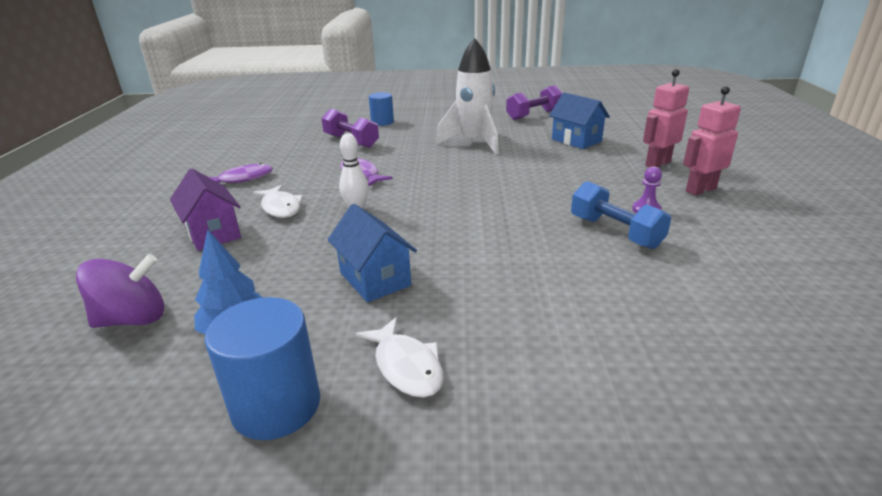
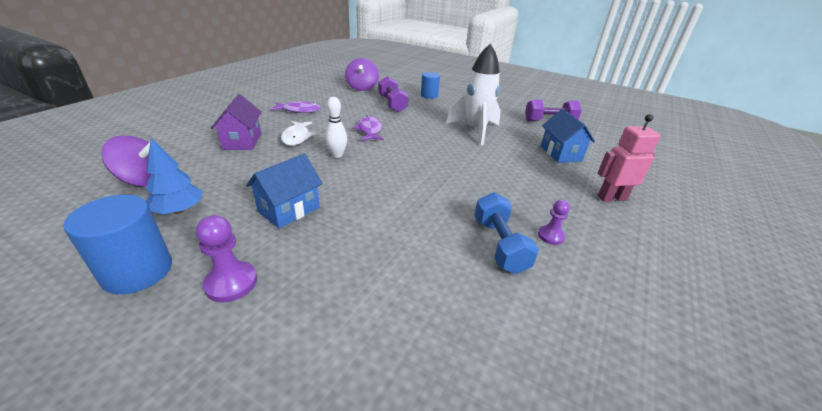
camera: 25 degrees right, 5 degrees up
blue house [328,204,417,302] -> blue house turned 45 degrees clockwise [246,154,323,228]
white fish [356,317,444,398] -> purple pawn [196,215,257,302]
pink robot [683,86,741,196] -> none
none -> purple spinning top [345,58,379,91]

